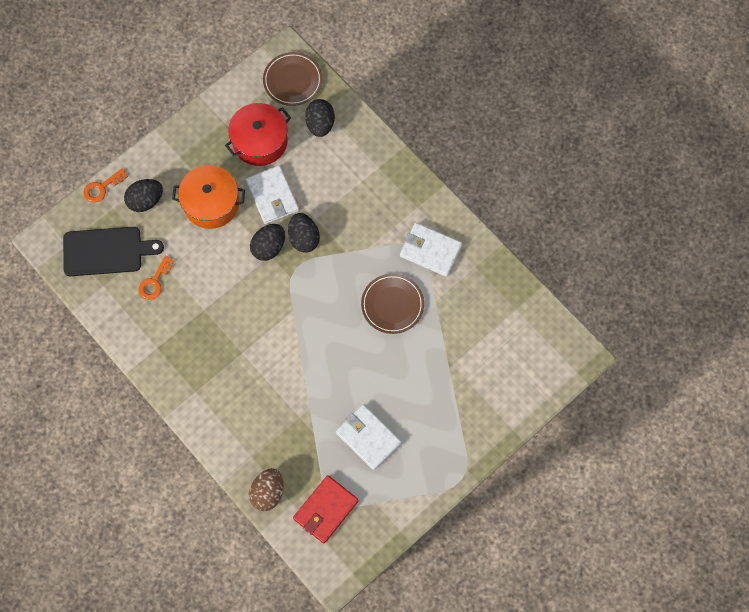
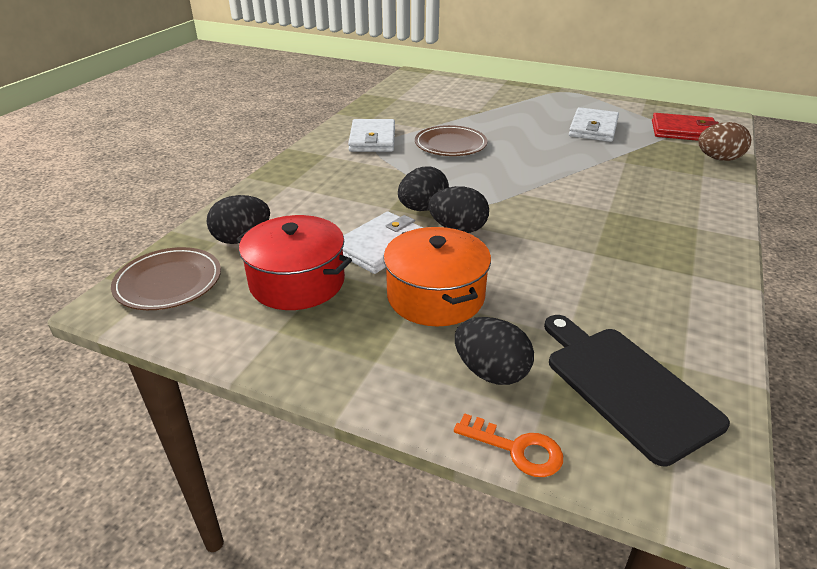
camera: 115 degrees left, 35 degrees down
orange key [139,256,174,300] -> none

